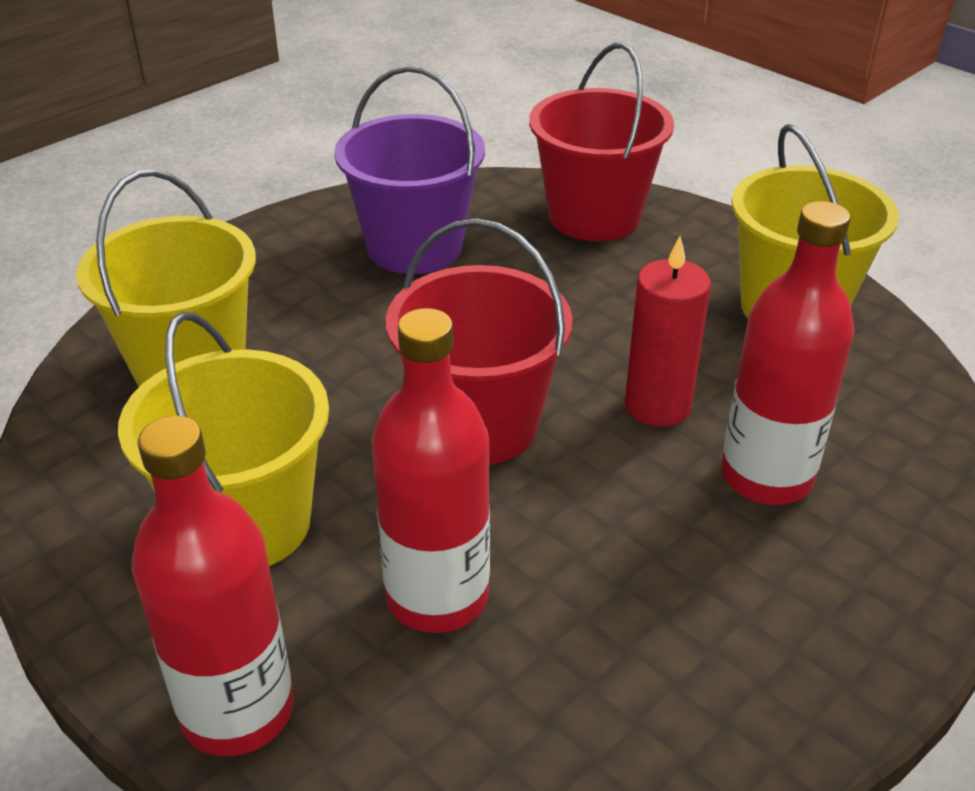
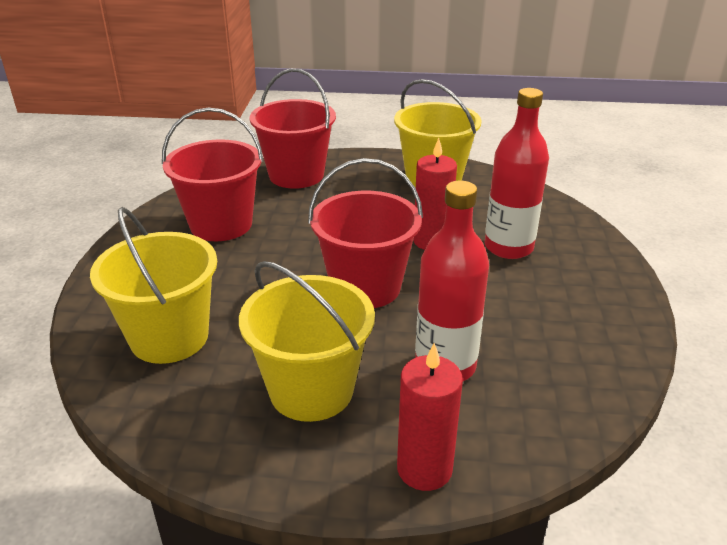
camera: 40 degrees left, 5 degrees down
red bottle [132,416,294,756] -> red candle [397,343,463,491]
purple bucket [334,66,485,274] -> red bucket [162,108,263,241]

